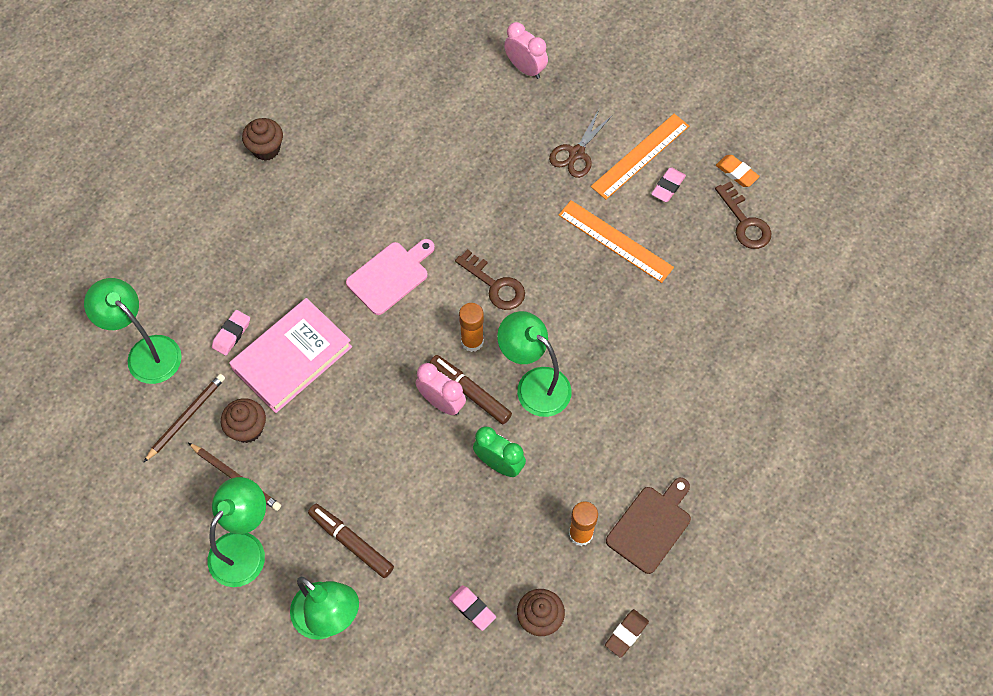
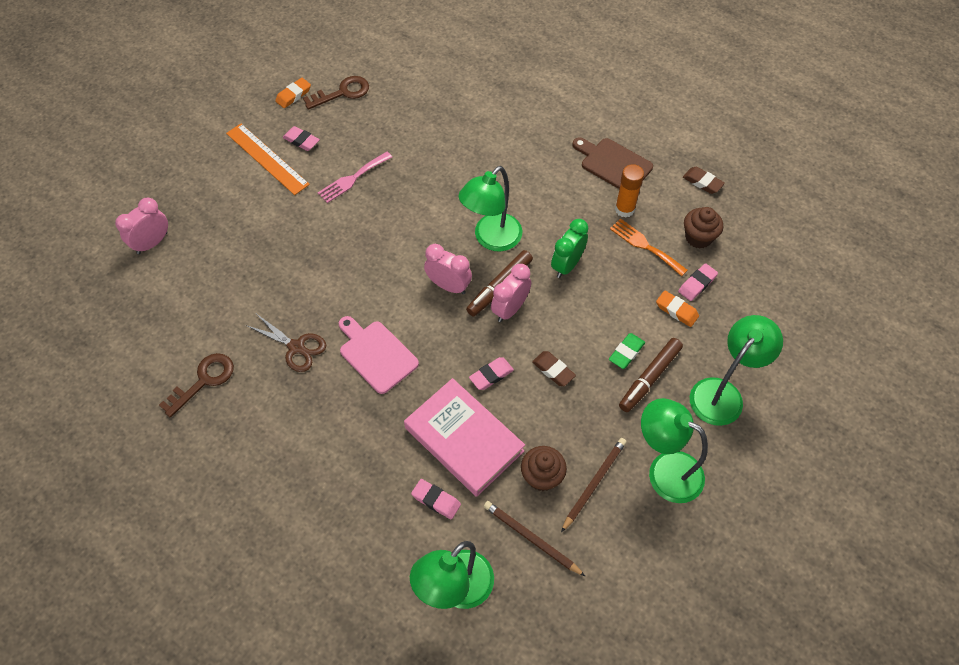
camera: 90 degrees left, 5 degrees down
brown cupcake [242,118,283,161] -> none
brown key [455,249,525,310] -> brown key moved to [159,353,234,418]
orange glue stick [459,303,484,352] -> pink clock [424,244,472,294]
brown scissors [549,110,613,178] -> brown scissors moved to [247,314,326,372]
orange ruler [559,200,674,283] -> pink fork [318,152,392,203]
none -> pink eraser [469,357,514,390]
none -> brown eraser [532,351,576,386]
none -> green eraser [609,333,645,369]
none -> orange fork [610,218,688,276]
none -> orange eraser [656,291,699,327]

